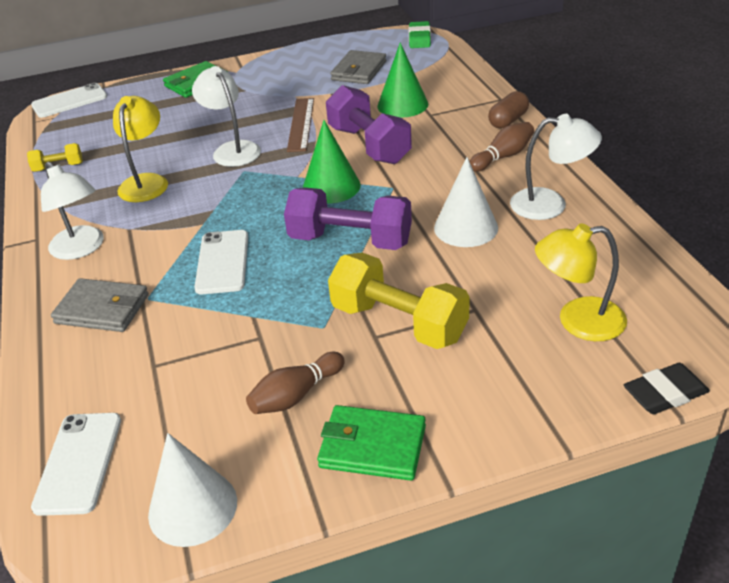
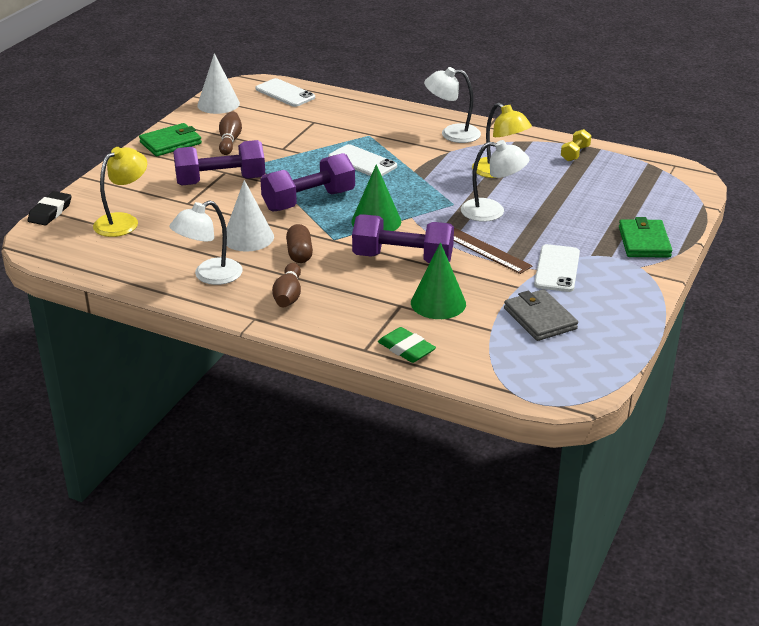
camera: 130 degrees right, 5 degrees down
white phone [31,83,107,118] -> white phone moved to [534,244,580,292]
grey wallet [51,278,149,332] -> none
yellow dumbbell [328,253,470,349] -> purple dumbbell [173,140,265,185]
green eraser [409,21,431,48] -> green eraser moved to [378,327,436,363]
brown capsule [488,91,529,129] -> brown capsule moved to [286,224,313,263]

